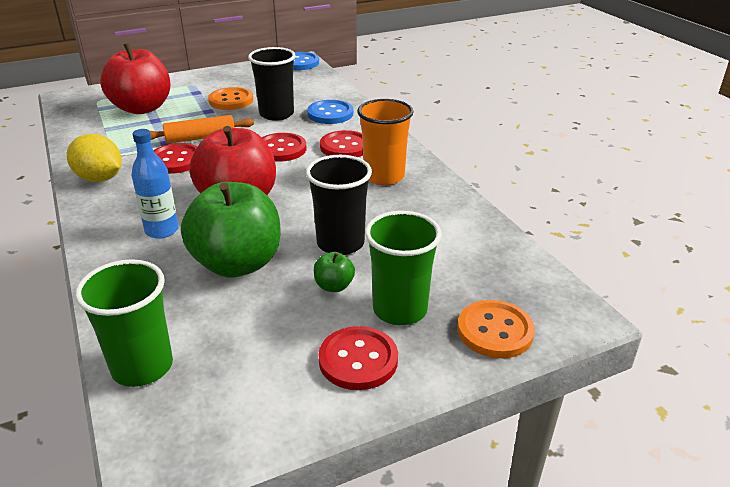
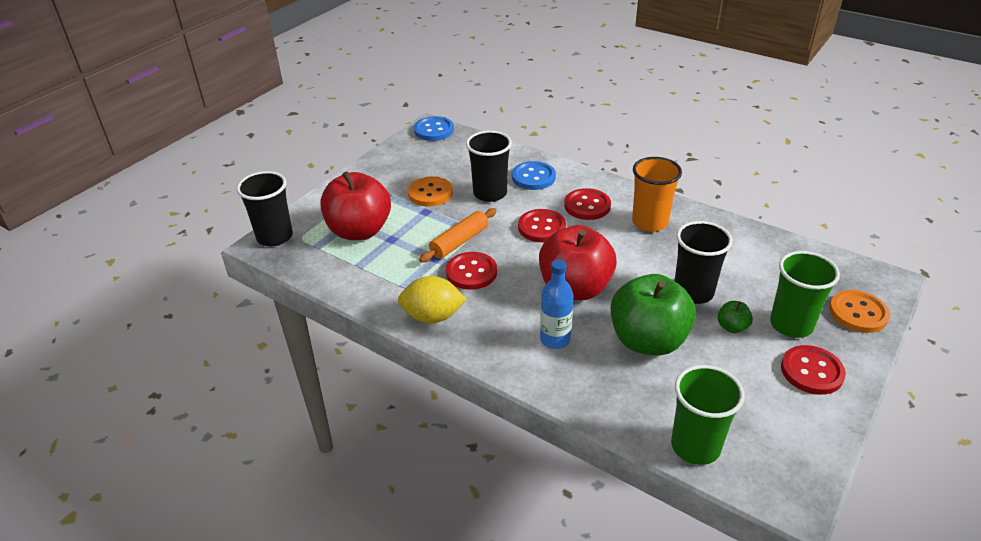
camera: 30 degrees left, 5 degrees up
none -> black cup [236,171,293,246]

